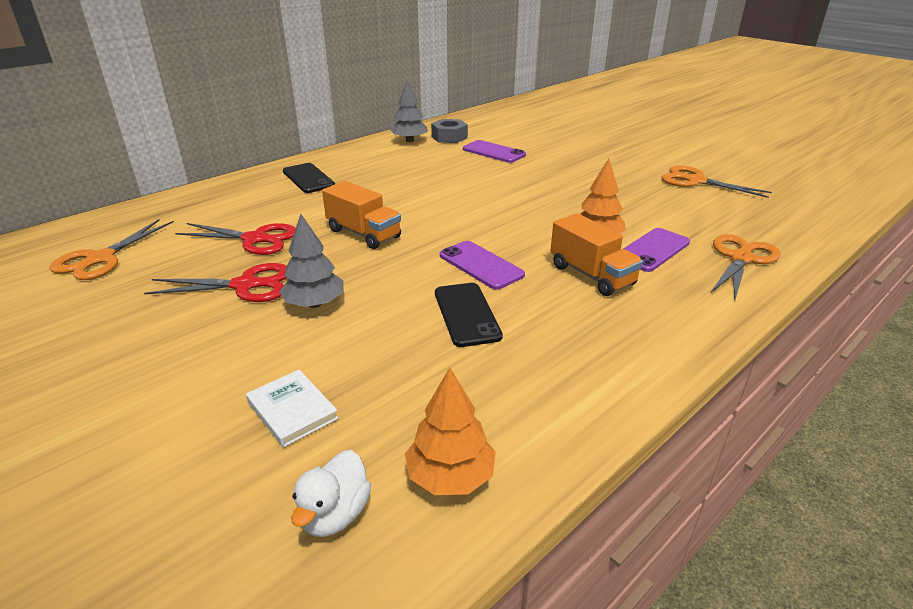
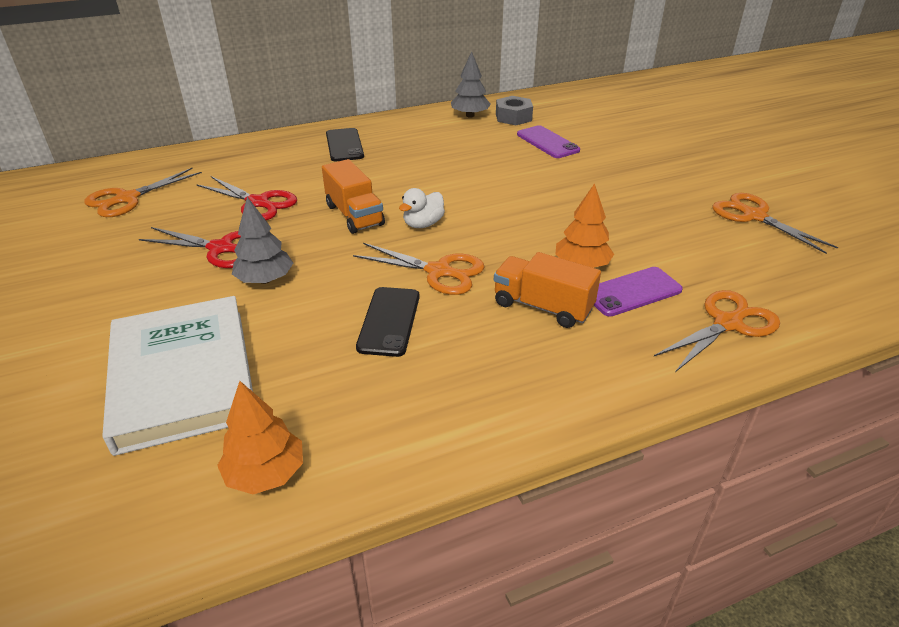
camera: 20 degrees right, 5 degrees up
white book [246,370,338,447] -> white book [103,296,253,456], size x2.38
white duck [291,450,371,537] -> white duck moved to [399,188,445,228]
purple phone [440,241,525,290] -> orange scissors [353,243,484,295]
orange truck [551,213,643,296] -> orange truck turned 135 degrees clockwise [494,252,601,328]

